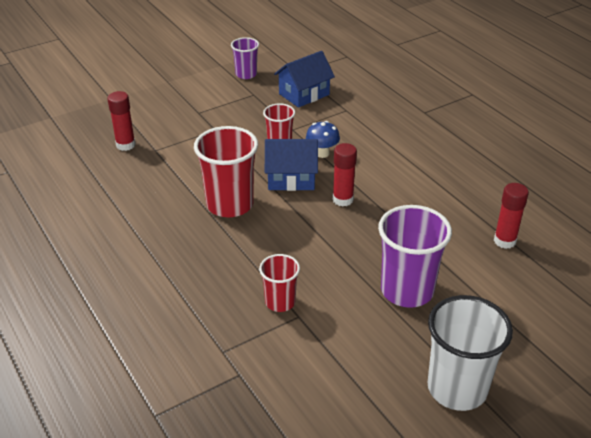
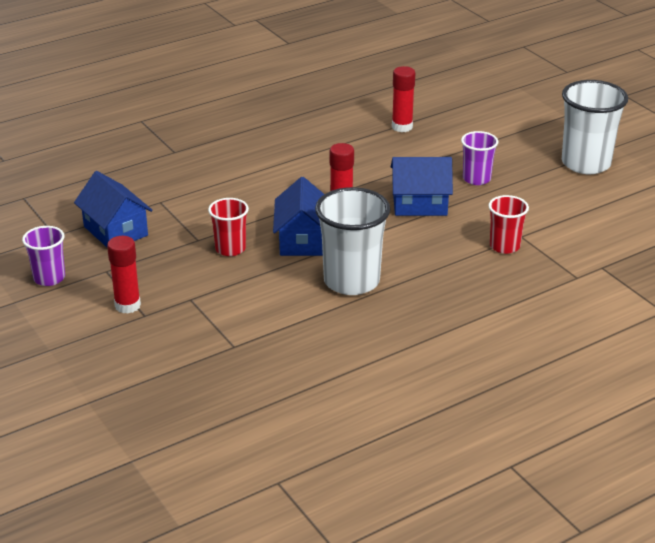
camera: 90 degrees left, 5 degrees down
red glue stick [108,91,136,151] -> red glue stick moved to [107,236,141,313]
red cup [194,126,258,217] -> white cup [315,187,390,295]
blue mushroom [306,121,340,158] -> none
purple cup [378,205,452,308] -> purple cup [461,131,498,185], size x0.57
none -> blue house [391,157,453,216]

